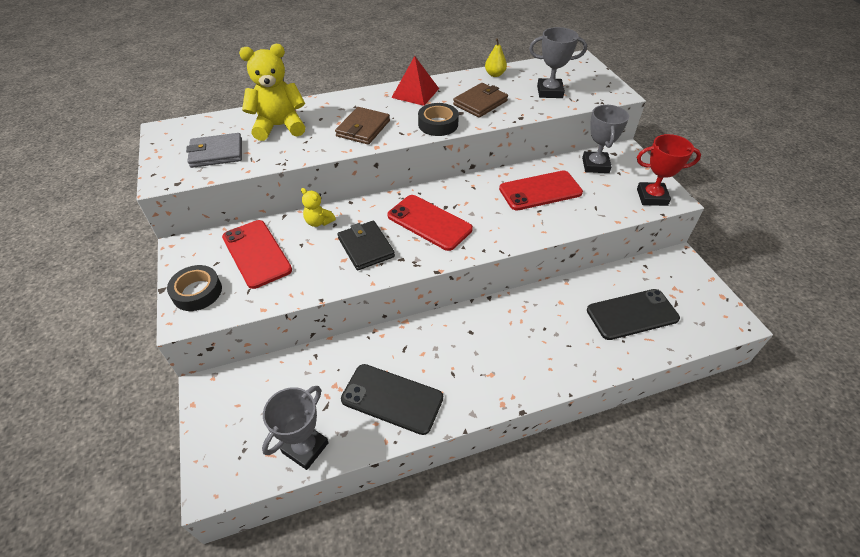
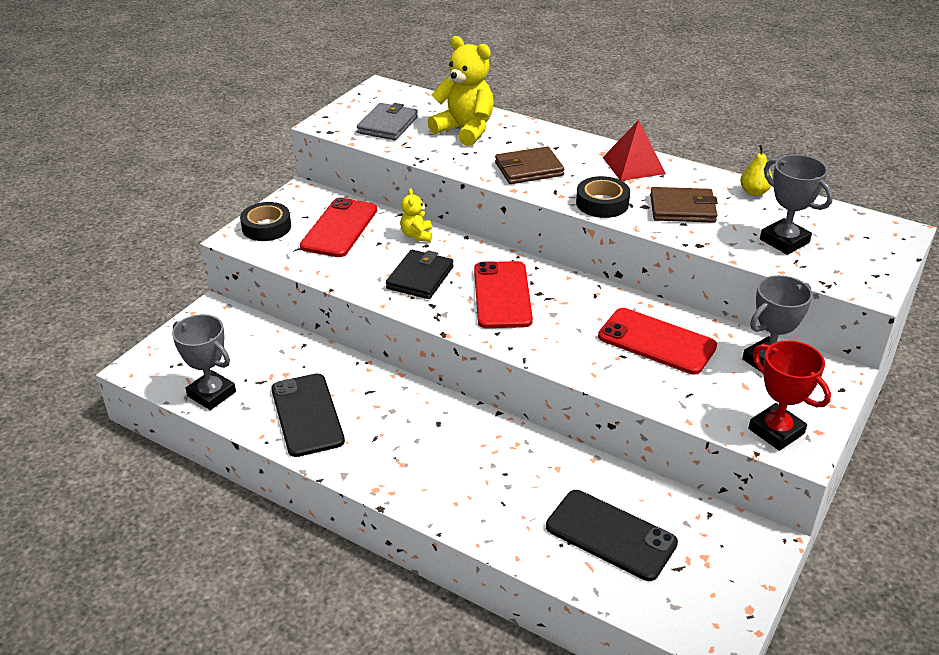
camera: 50 degrees right, 10 degrees down
grey wallet [186,133,242,168] -> grey wallet turned 75 degrees clockwise [357,103,418,140]
grey trophy [262,386,329,470] -> grey trophy turned 45 degrees clockwise [172,314,236,410]

